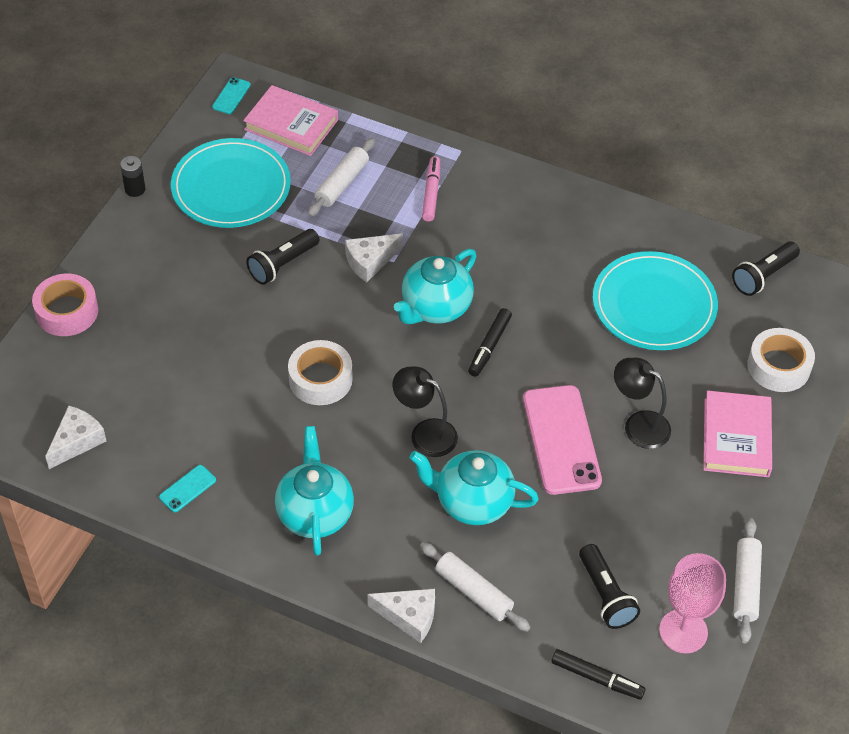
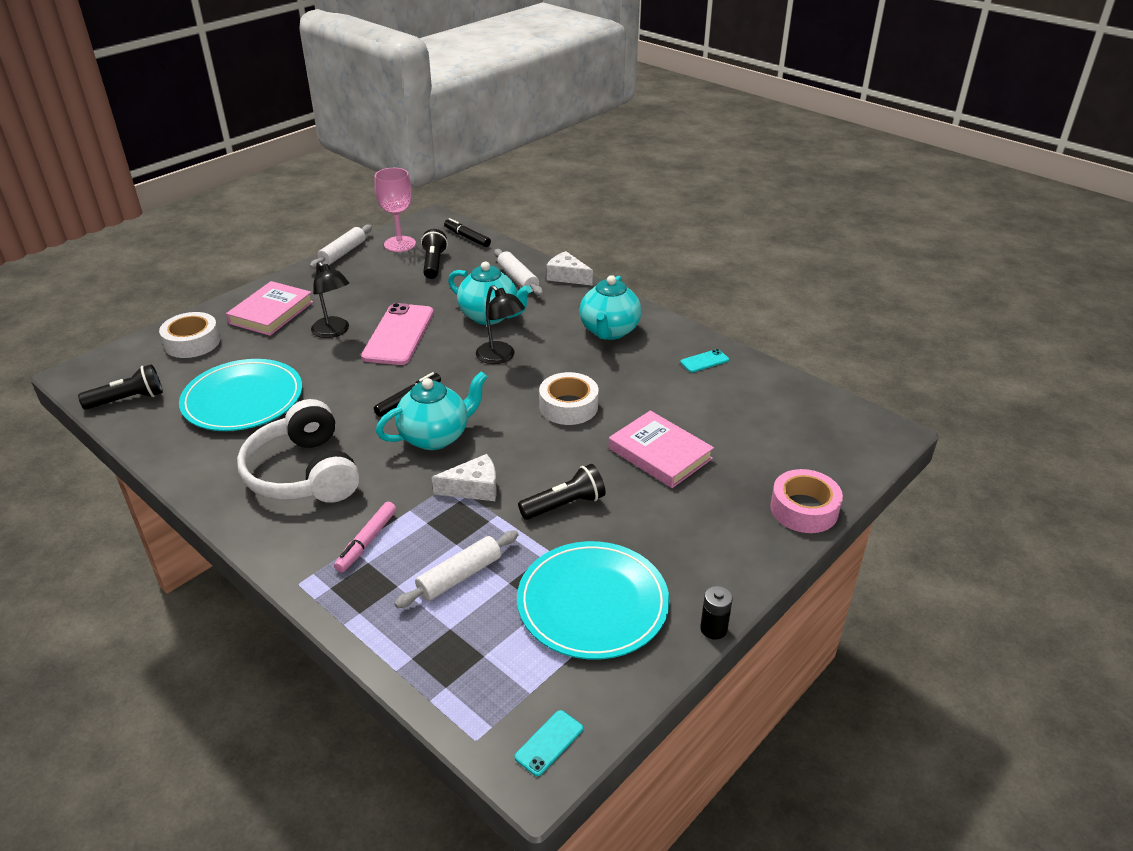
camera: 160 degrees left, 15 degrees down
white cheese [45,405,106,469] -> none
pink book [243,85,338,156] -> pink book moved to [609,411,714,488]
none -> white headphones [237,399,360,503]

